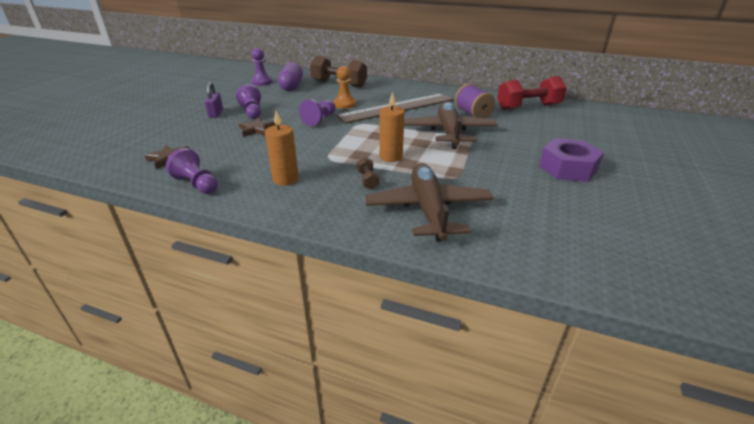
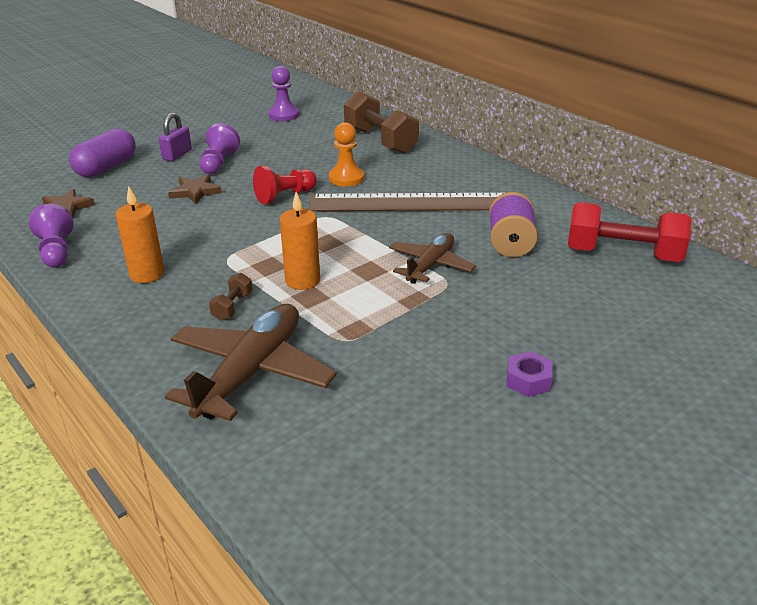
camera: 30 degrees right, 0 degrees up
purple capsule [278,62,303,91] -> purple capsule moved to [69,128,136,177]
purple pawn [299,99,336,126] -> red pawn [253,166,317,204]
brown plane [404,102,497,149] -> brown plane [389,233,476,284], size x0.62
purple nut [539,138,604,182] -> purple nut [506,351,553,397], size x0.52

